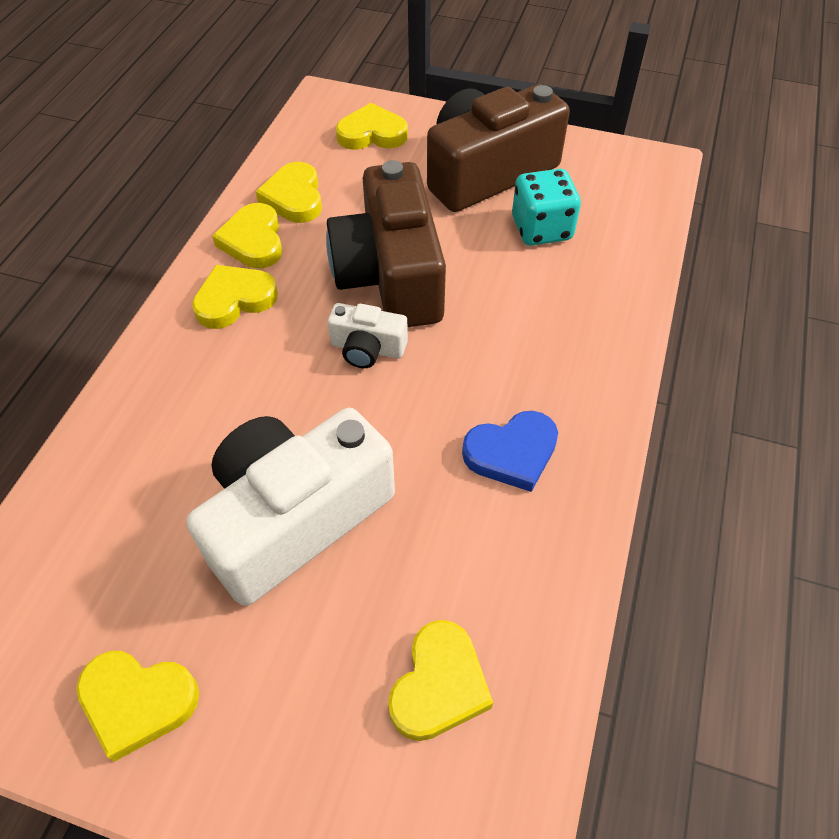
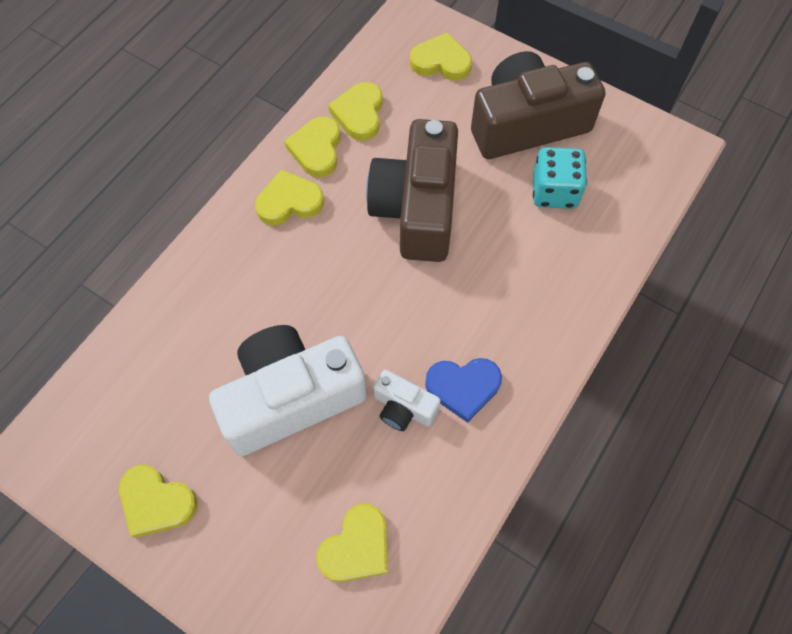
camera: 15 degrees right, 10 degrees up
white camera [328,303,408,368] -> white camera moved to [373,370,441,431]

